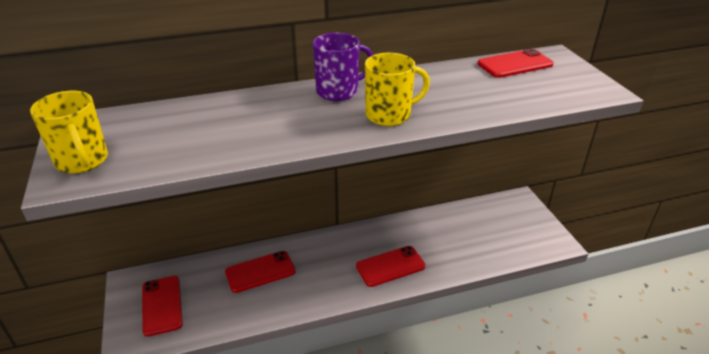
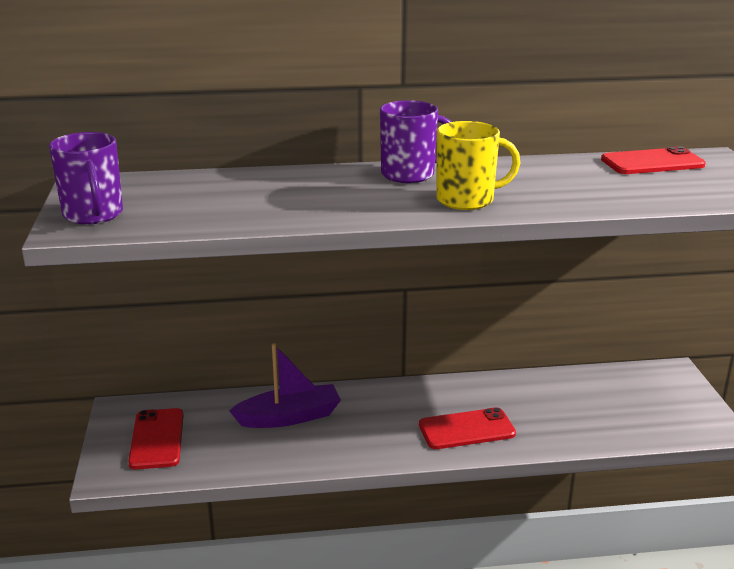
camera: 10 degrees right, 10 degrees down
yellow mug [30,91,108,174] -> purple mug [49,132,123,225]
red phone [225,251,296,293] -> purple boat [229,343,341,428]

